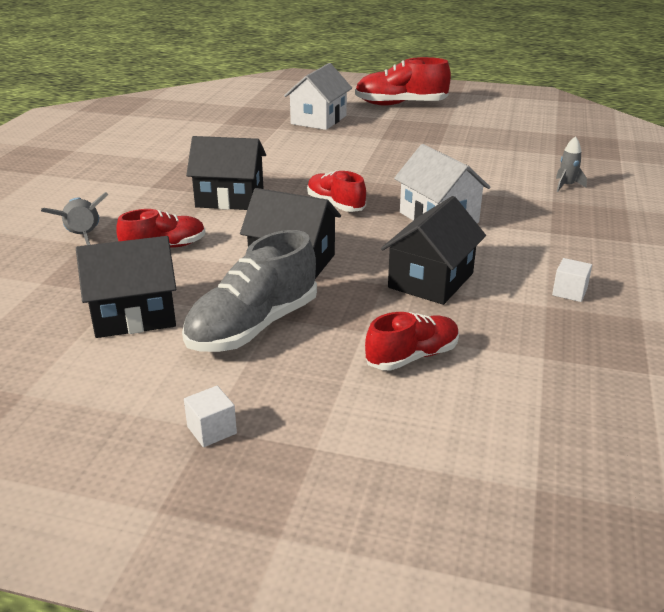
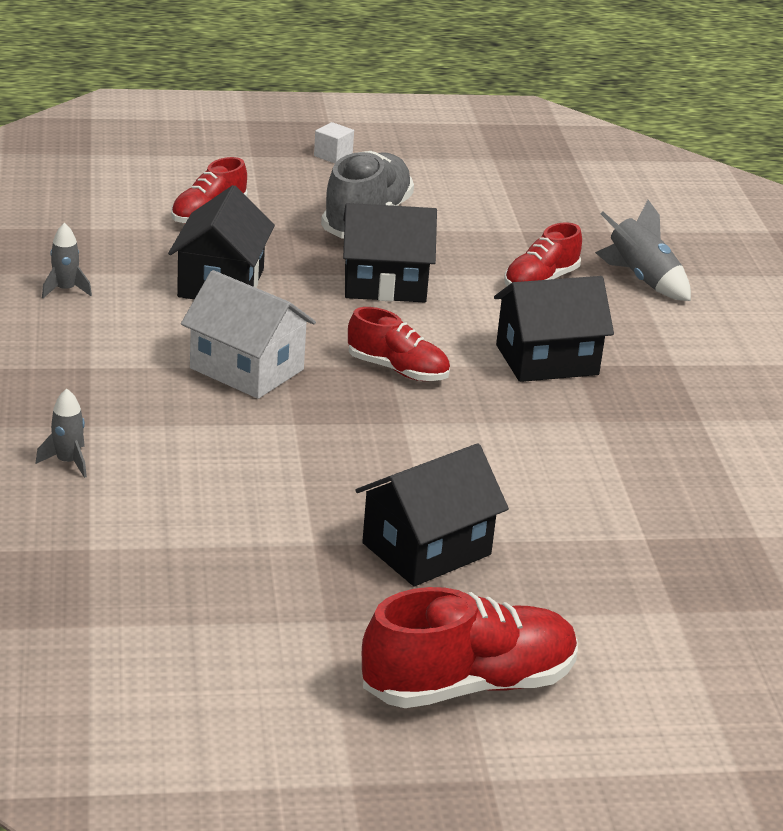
camera: 155 degrees right, 0 degrees up
black house [76,236,176,338] -> black house moved to [355,443,509,586]
white house [284,63,352,130] -> none
white cube [552,258,592,302] -> grey rocket [42,223,92,298]

